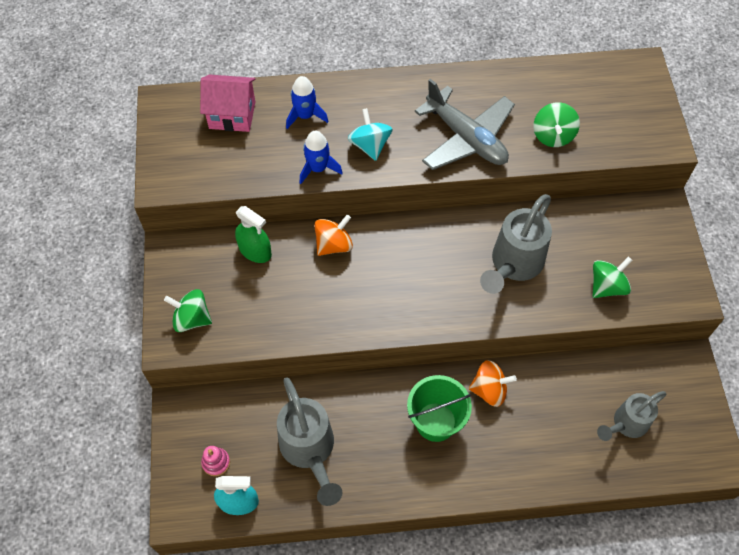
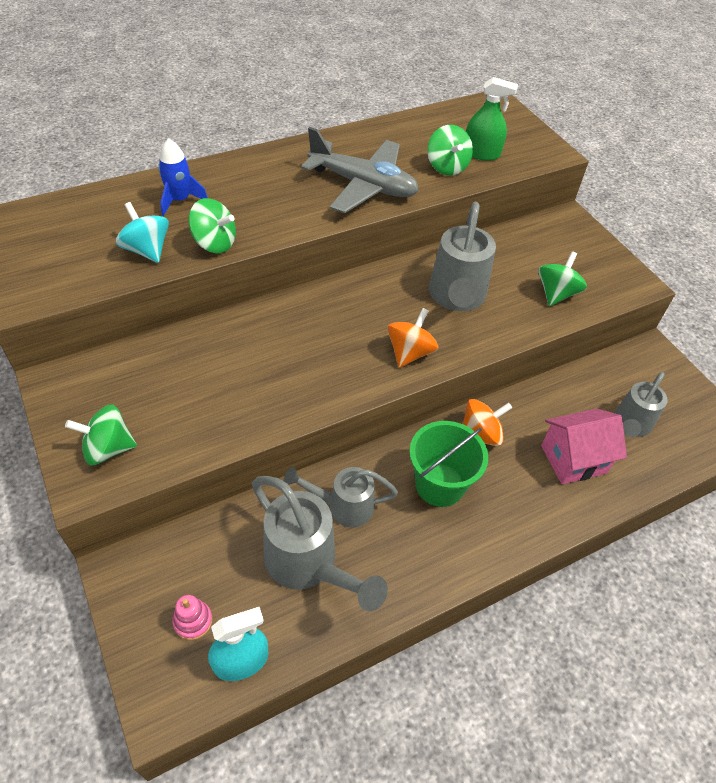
camera: 25 degrees left, 10 degrees down
pink house [200,75,256,132] -> pink house moved to [541,408,627,484]
green spray bottle [235,206,272,263] -> green spray bottle moved to [466,77,518,161]
blue rocket [300,131,343,184] -> green spinning top [188,198,236,253]
orange spinning top [314,215,353,256] -> orange spinning top moved to [387,308,438,368]
turquoise spinning top [348,108,392,161] -> turquoise spinning top moved to [116,202,169,263]
none -> grey watering can [284,467,398,528]

